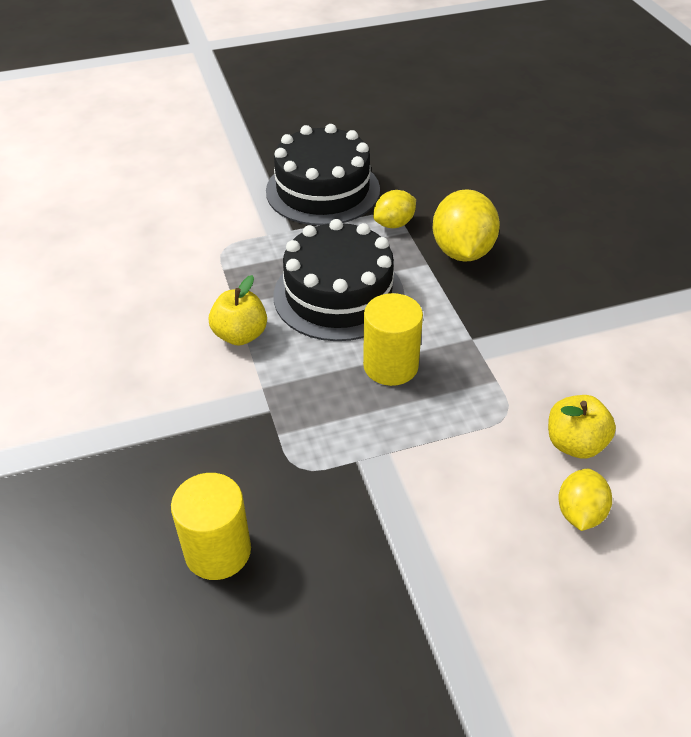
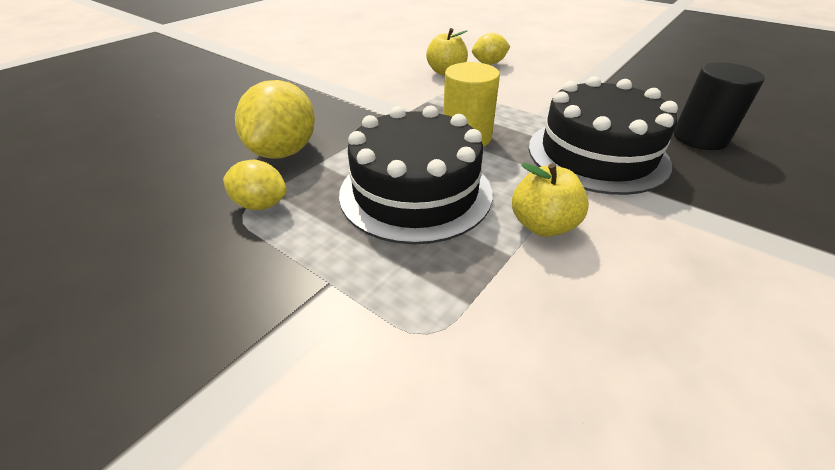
camera: 125 degrees left, 5 degrees down
yellow cylinder [171,473,251,580] -> black cylinder [673,62,765,150]
black cake [266,124,380,225] -> black cake moved to [529,76,678,195]
yellow lemon [432,189,500,262] -> yellow lemon turned 45 degrees counterclockwise [235,80,315,159]

